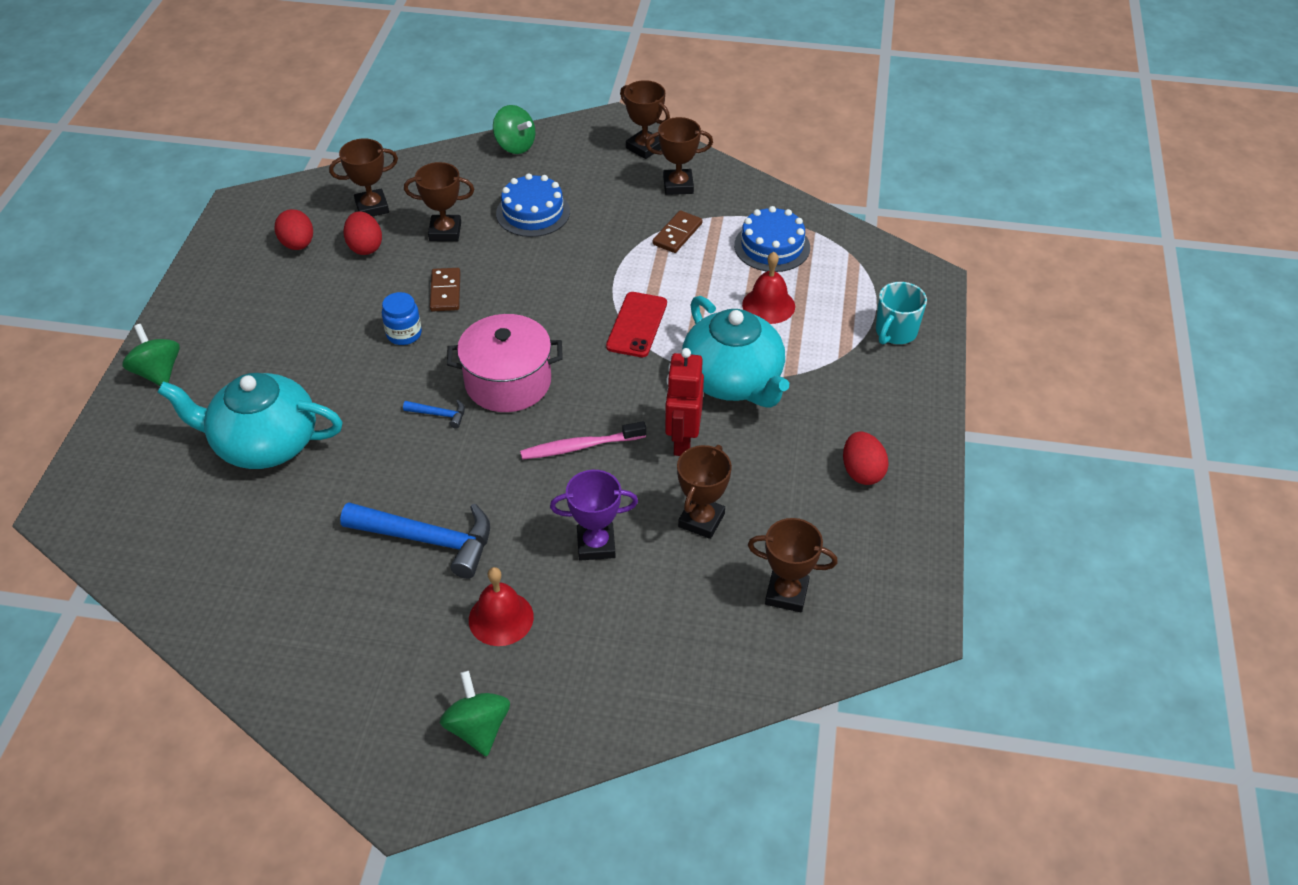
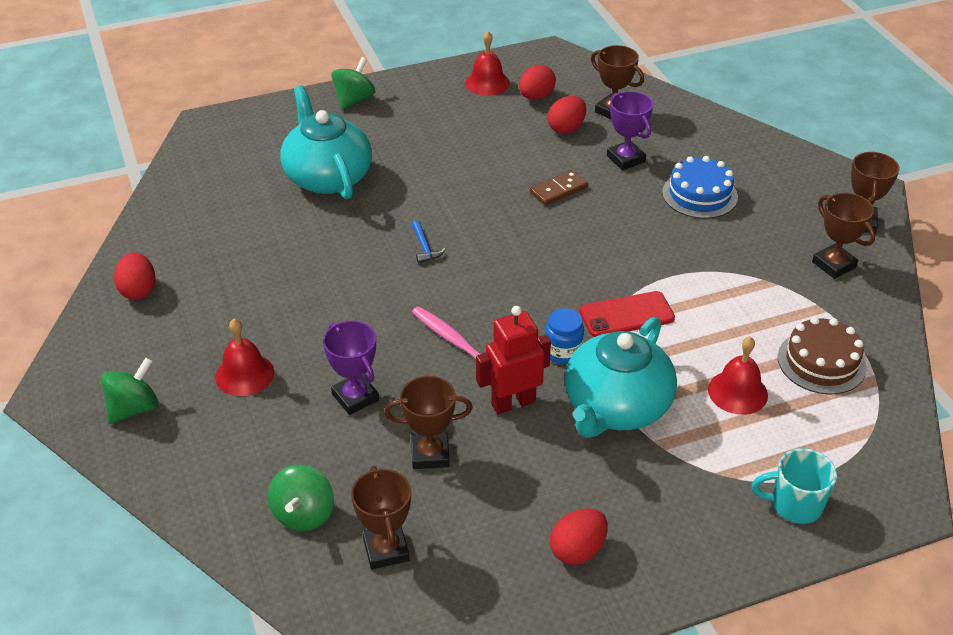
camera: 60 degrees right, 5 degrees down
blue hammer [340,502,490,579] -> none
blue jar [382,292,422,345] -> blue jar moved to [545,308,584,364]
brown trophy [404,162,474,241] -> purple trophy [607,91,653,170]
pink pot [447,314,563,412] -> none
green spinning top [493,105,535,154] -> green spinning top moved to [268,465,334,531]
brown domino [652,210,702,253] -> none
blue cake [734,206,810,272] -> brown cake [778,317,866,394]
none -> red egg [114,252,156,300]
none -> red bell [465,31,510,96]

